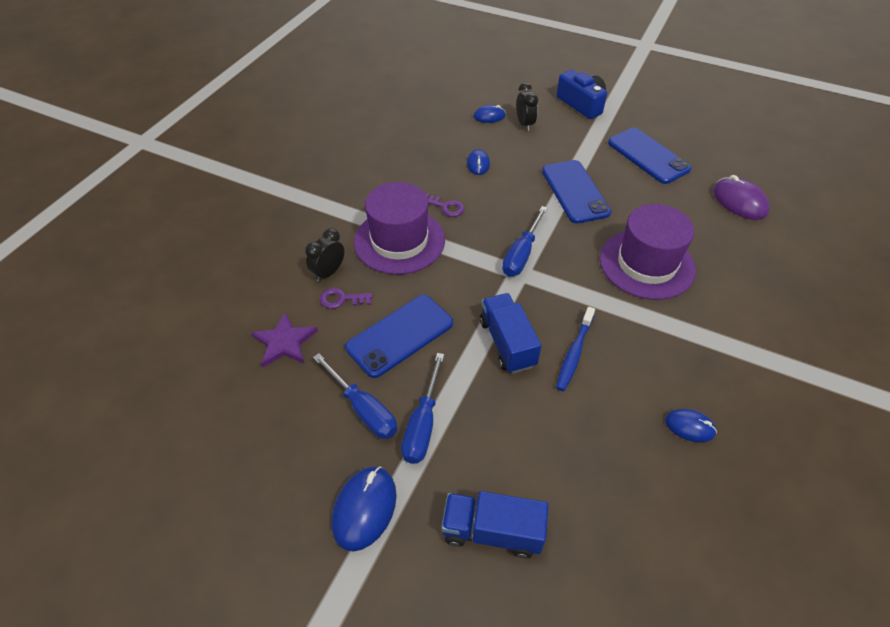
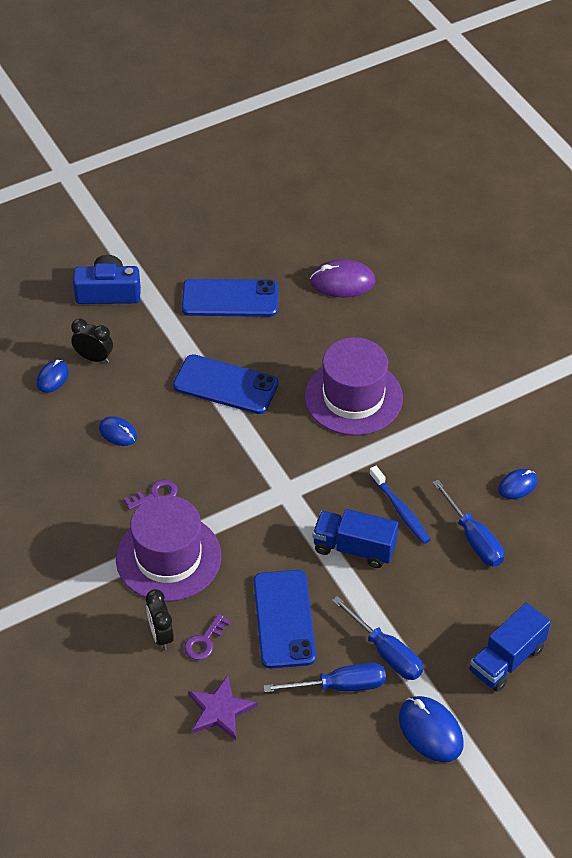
camera: 55 degrees left, 0 degrees up
blue screwdriver [502,206,548,277] -> blue screwdriver moved to [433,480,504,567]

